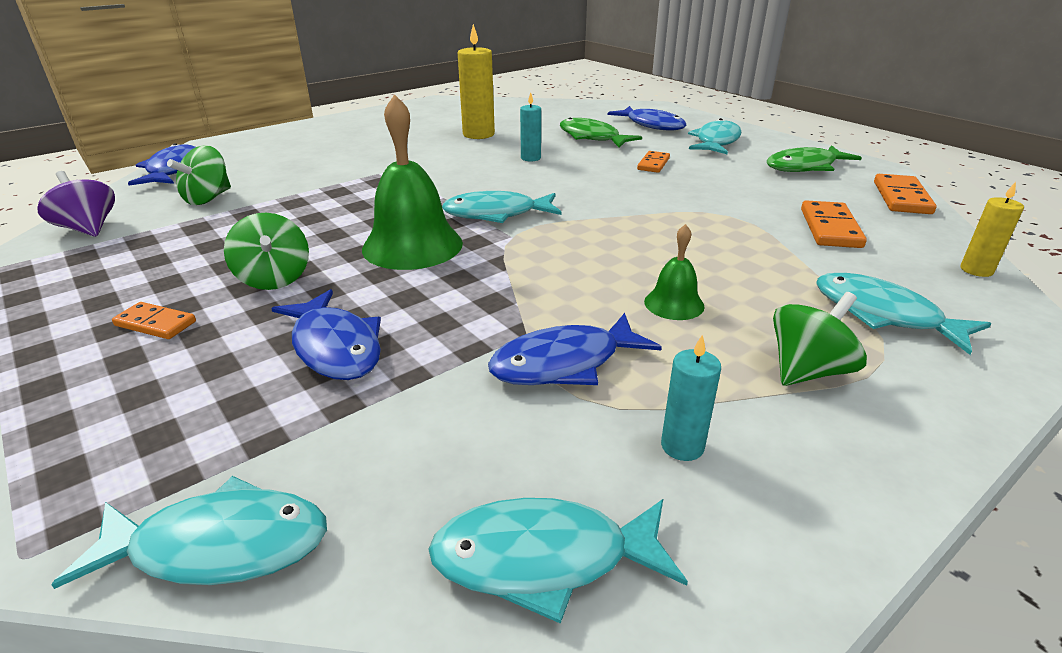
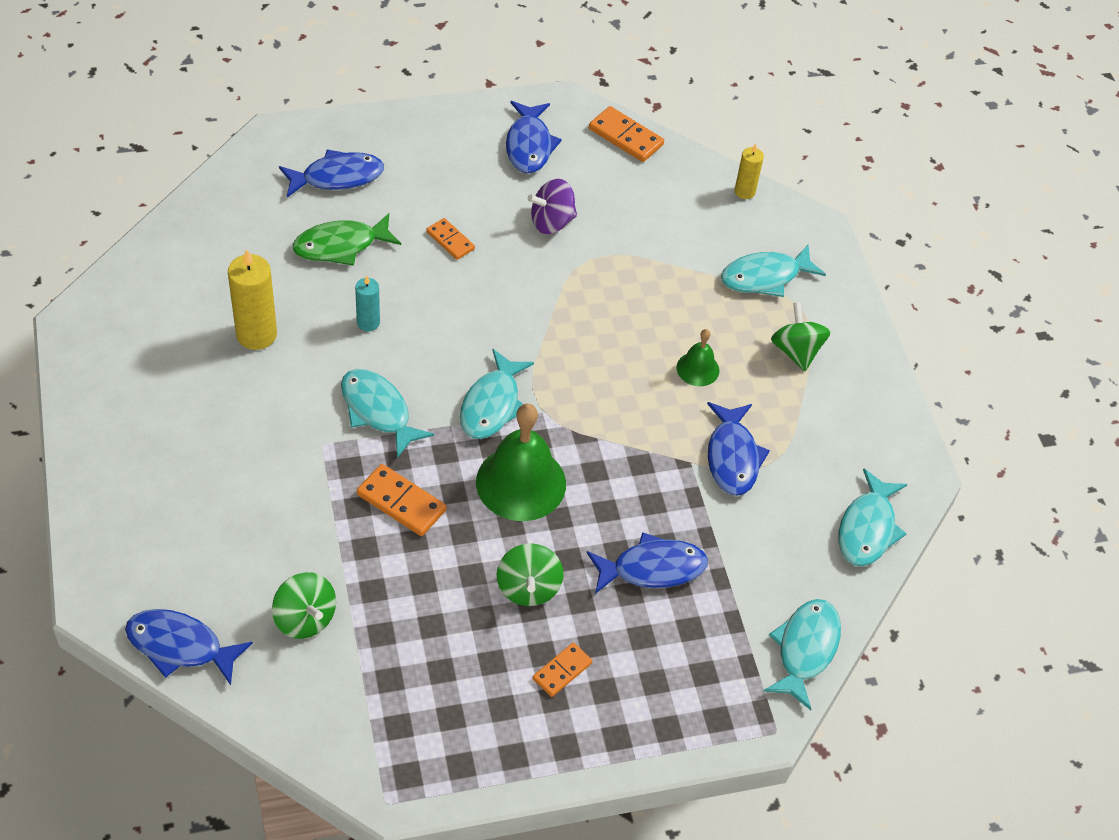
camera: 70 degrees left, 20 degrees up
purple spinning top [37,171,115,237] -> purple spinning top moved to [527,179,577,234]
green spinning top [224,213,309,290] -> green spinning top turned 90 degrees clockwise [497,543,564,606]
turquoise candle [661,334,721,461] -> none
turquoise fish [688,118,742,154] -> turquoise fish moved to [341,369,434,458]
green fish [767,145,862,172] -> blue fish [506,101,562,174]
orange domino [801,200,867,248] -> orange domino moved to [357,464,446,536]

